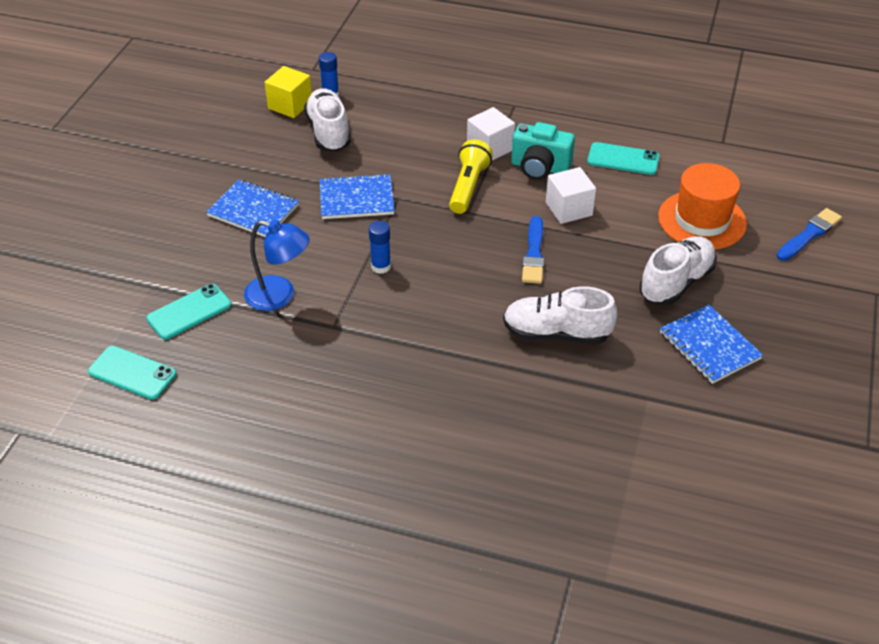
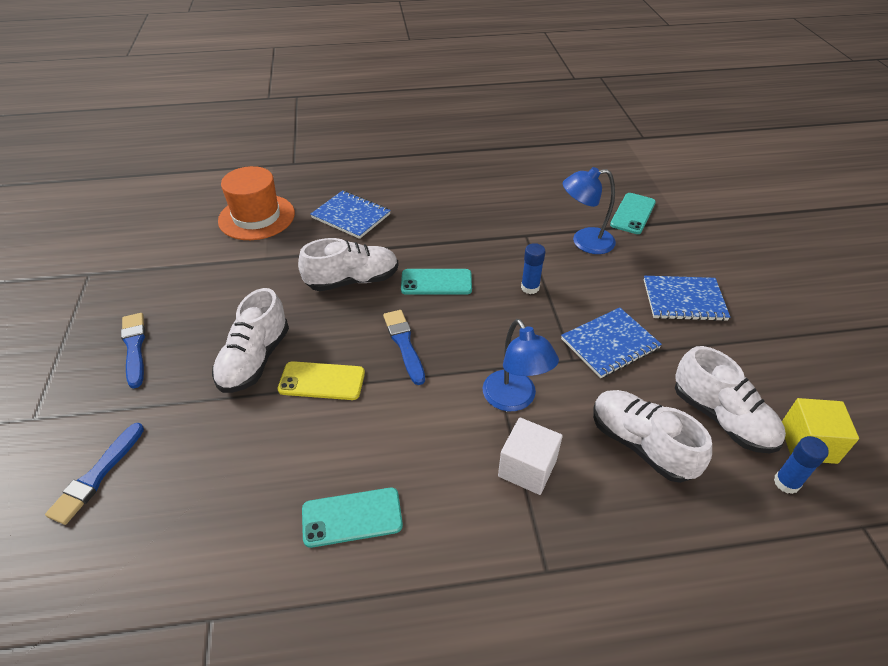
camera: 155 degrees right, 0 degrees up
turquoise phone [88,346,177,400] -> turquoise phone moved to [401,269,472,295]
yellow flashlight [449,139,493,214] -> blue lamp [483,319,559,411]
turquoise camera [511,122,575,180] -> none
white cube [546,167,596,224] -> none
orange hat [658,163,747,249] -> orange hat moved to [218,166,295,240]
blue notebook [660,305,763,384] -> blue notebook moved to [310,190,391,239]
none -> blue brush [121,313,145,389]
none -> yellow phone [278,361,365,400]
none -> white shoe [593,390,712,483]

